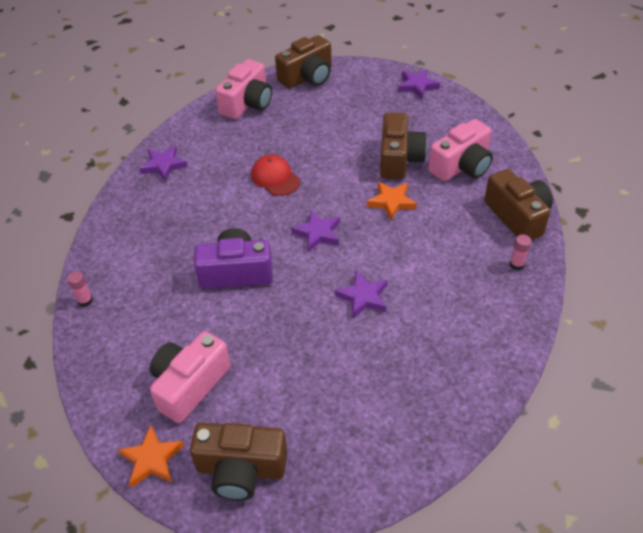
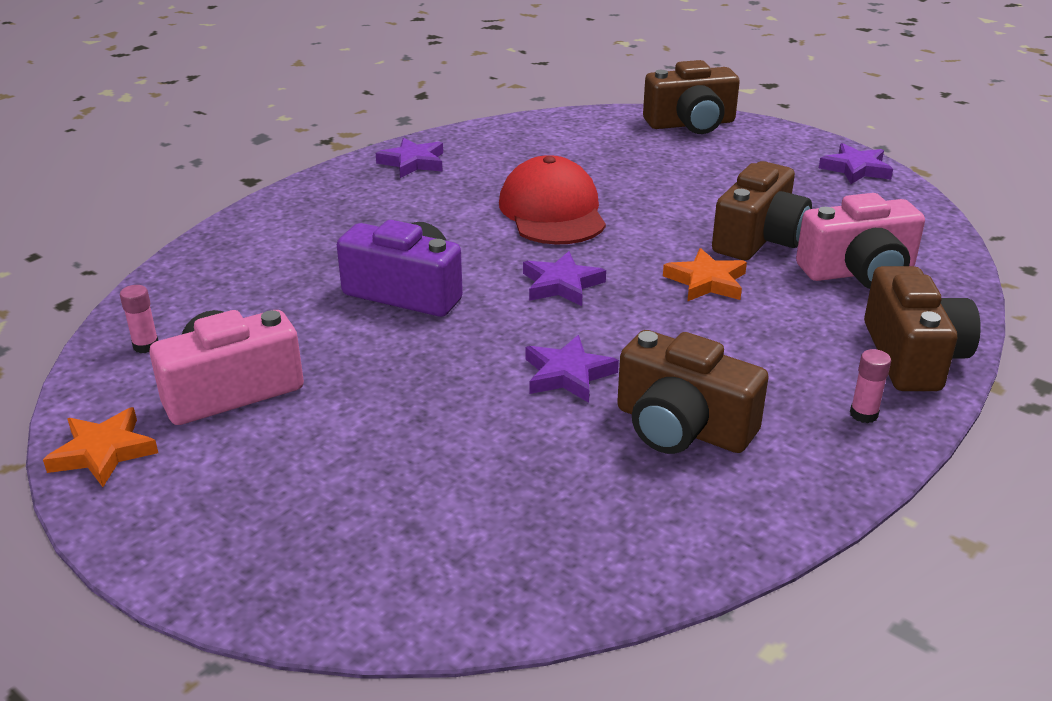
camera: 25 degrees right, 15 degrees down
pink glue stick [67,271,93,307] -> pink glue stick moved to [120,285,158,353]
brown camera [190,423,287,501] -> brown camera moved to [617,330,769,454]
pink camera [215,59,272,119] -> none
red cap [251,155,300,196] -> red cap [499,155,606,245], size x1.55

